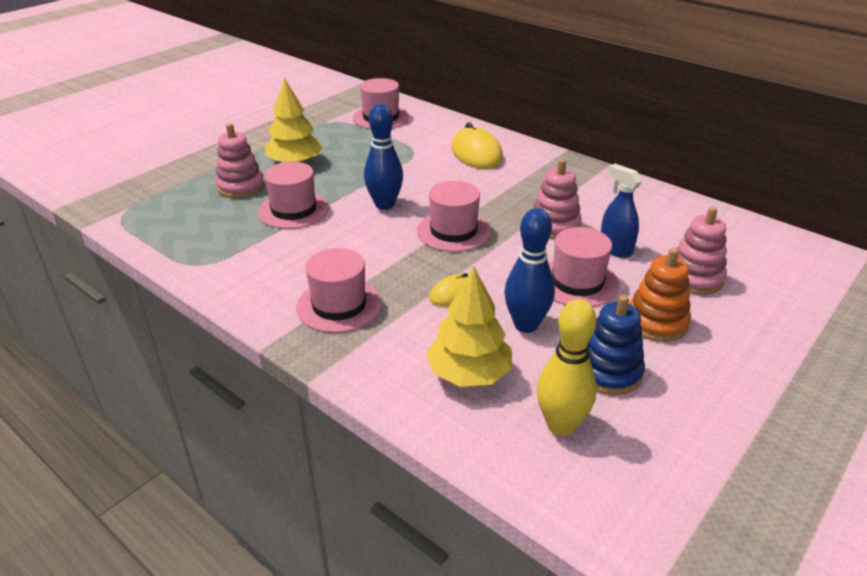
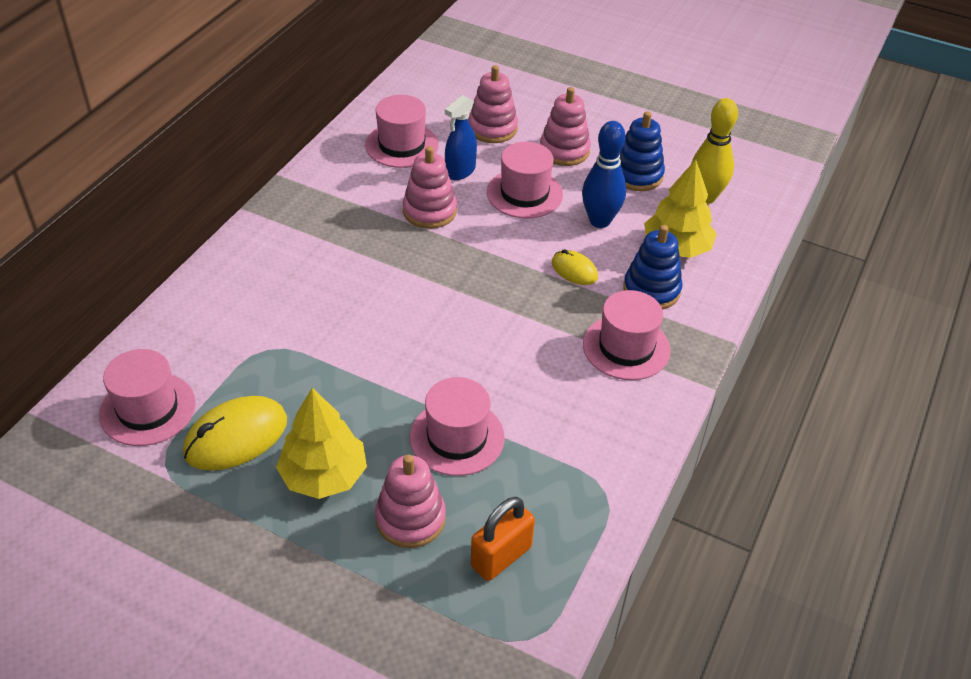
camera: 105 degrees left, 10 degrees up
blue bowling pin [364,104,403,210] -> none
pink hat [417,181,491,252] -> pink hat moved to [365,95,438,168]
yellow mouse [451,122,503,169] -> yellow mouse moved to [183,396,287,470]
orange stacking toy [629,248,691,342] -> pink stacking toy [540,87,591,166]
none -> orange padlock [471,497,535,581]
none -> blue stacking toy [623,225,683,310]

